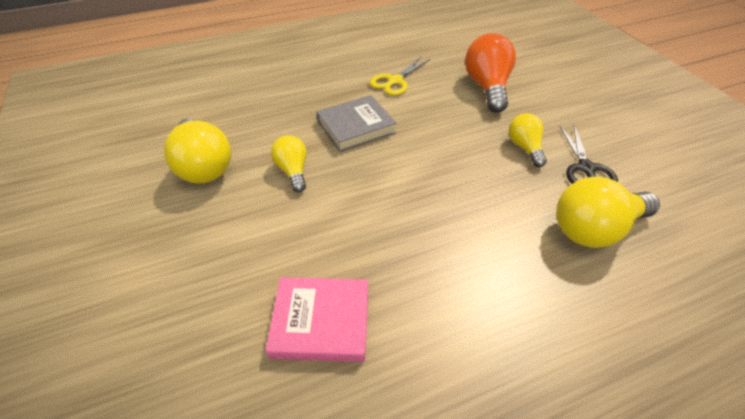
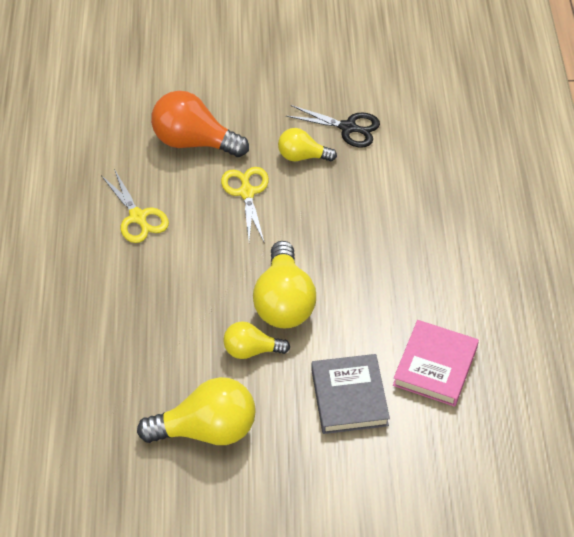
camera: 70 degrees left, 5 degrees up
grey book [317,95,396,152] -> grey book moved to [311,354,390,434]
yellow light bulb [556,176,660,248] -> yellow light bulb moved to [253,241,316,328]
none -> yellow scissors [221,167,269,242]

